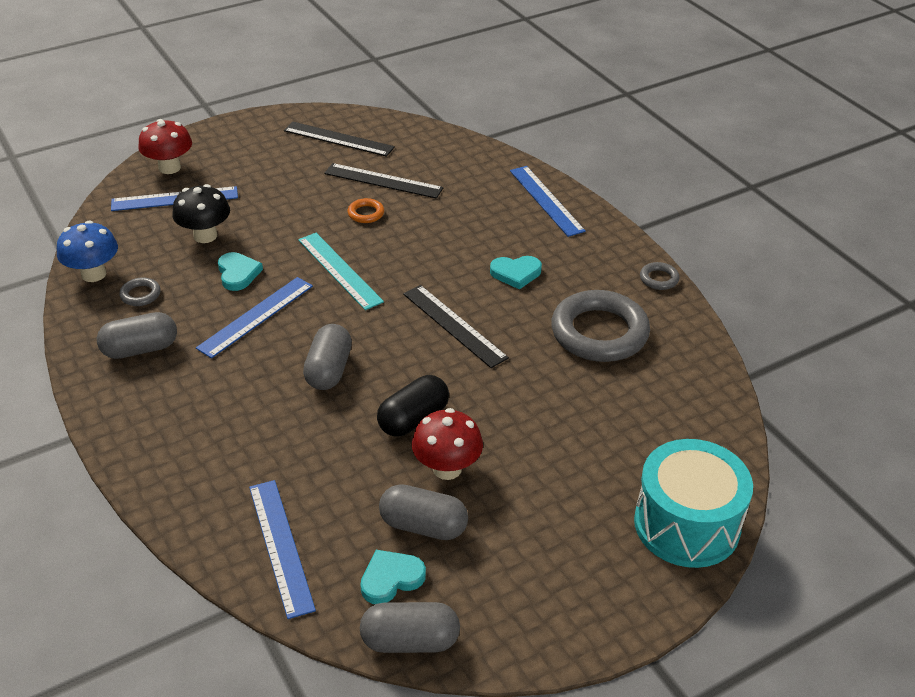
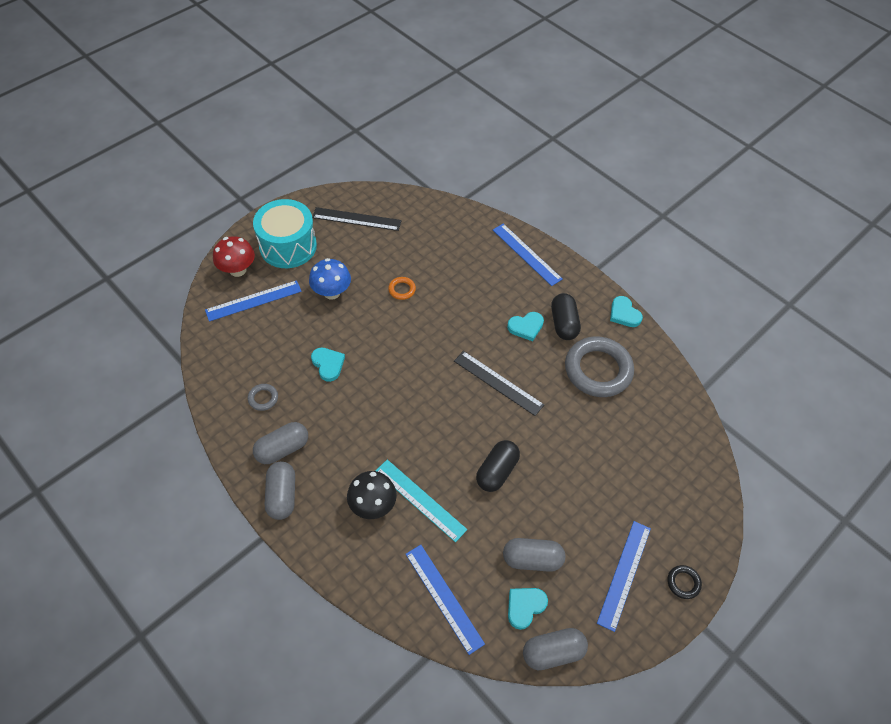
camera: 15 degrees left, 15 degrees up
blue mushroom [57,221,118,282] -> blue mushroom moved to [309,258,351,300]
black mushroom [172,184,230,243] -> black mushroom moved to [347,471,397,519]
blue ruler [196,277,313,358] -> blue ruler moved to [597,521,651,632]
turquoise ruler [298,233,384,310] -> turquoise ruler moved to [375,460,467,542]
grey capsule [303,324,352,390] -> grey capsule moved to [265,461,295,520]
black ruler [324,163,443,199] -> none
red mushroom [412,408,483,480] -> none
turquoise drum [634,439,753,568] -> turquoise drum moved to [253,199,317,268]
grey ring [640,262,679,290] -> turquoise heart [610,296,643,327]
none -> black capsule [551,293,581,340]
none -> black ring [667,565,702,599]

